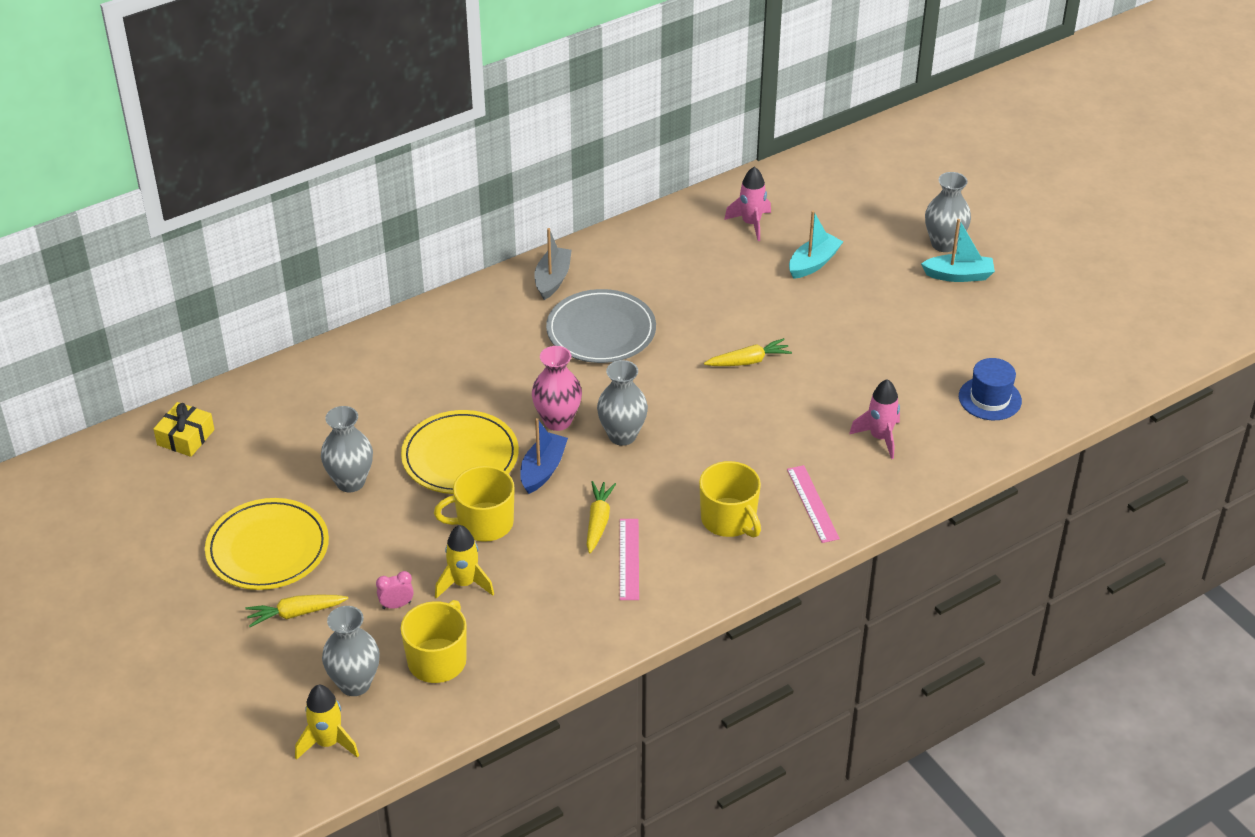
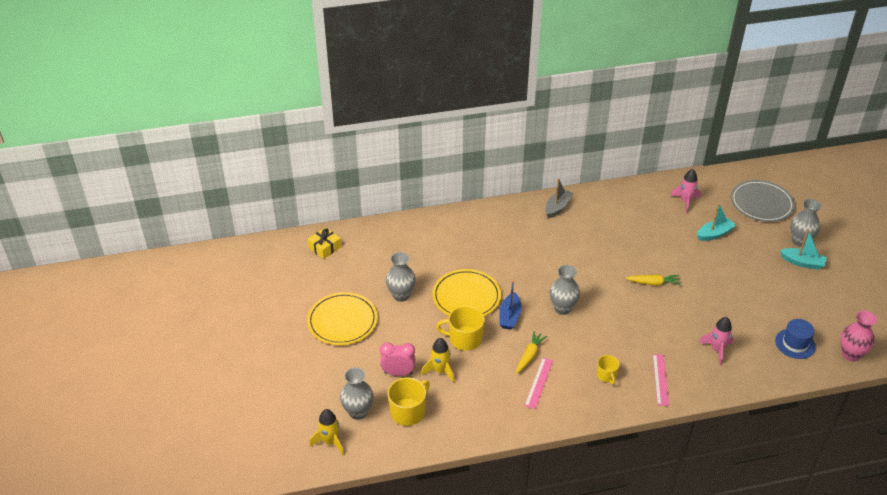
camera: 20 degrees right, 0 degrees up
yellow carrot [245,594,348,627] -> none
pink clock [376,571,414,609] -> pink clock [380,342,415,376], size x1.66
blue boat [520,418,568,494] -> blue boat turned 150 degrees clockwise [499,280,521,330]
pink vase [532,346,582,431] -> pink vase moved to [841,310,877,361]
grey plate [546,289,656,363] -> grey plate moved to [731,180,795,222]
yellow mug [699,461,761,537] -> yellow mug [597,355,620,385], size x0.59

